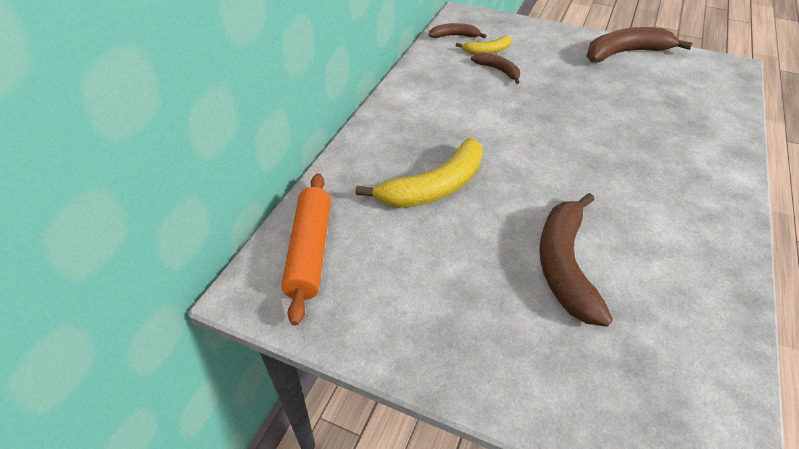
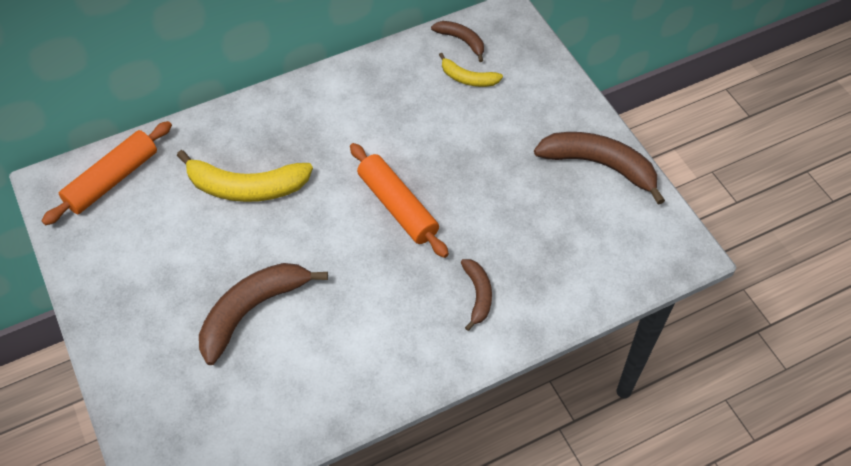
camera: 40 degrees right, 10 degrees up
brown banana [471,52,520,84] -> brown banana moved to [461,259,492,331]
none -> orange rolling pin [350,143,449,258]

